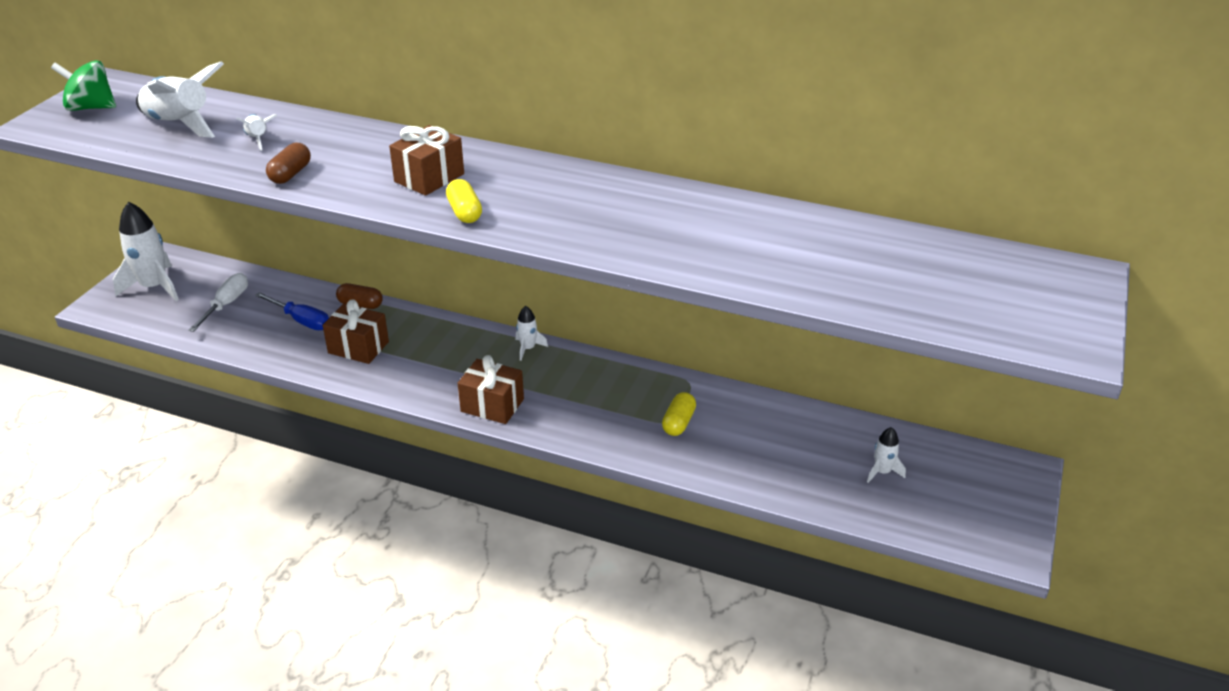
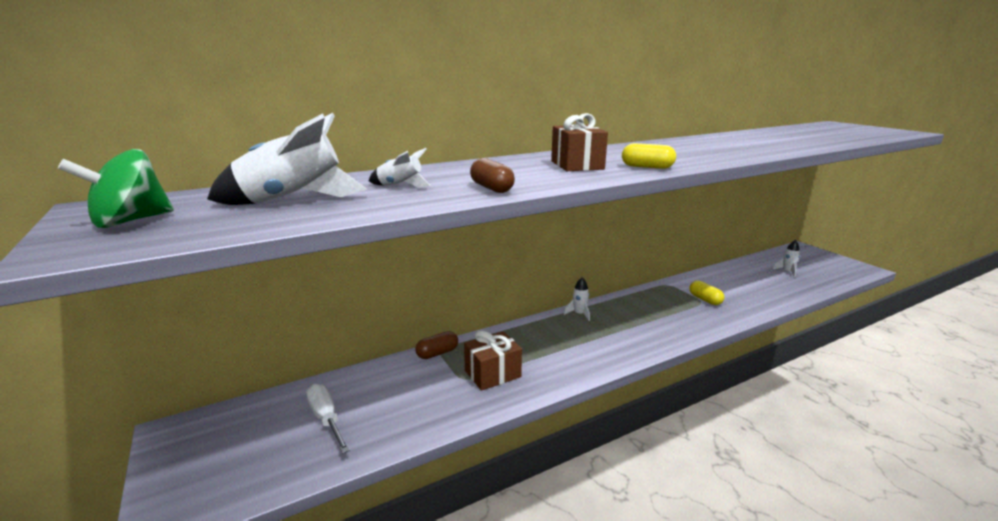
camera: 50 degrees left, 15 degrees down
white rocket [113,202,179,301] -> none
blue screwdriver [255,292,329,330] -> none
brown gift [458,355,524,424] -> none

